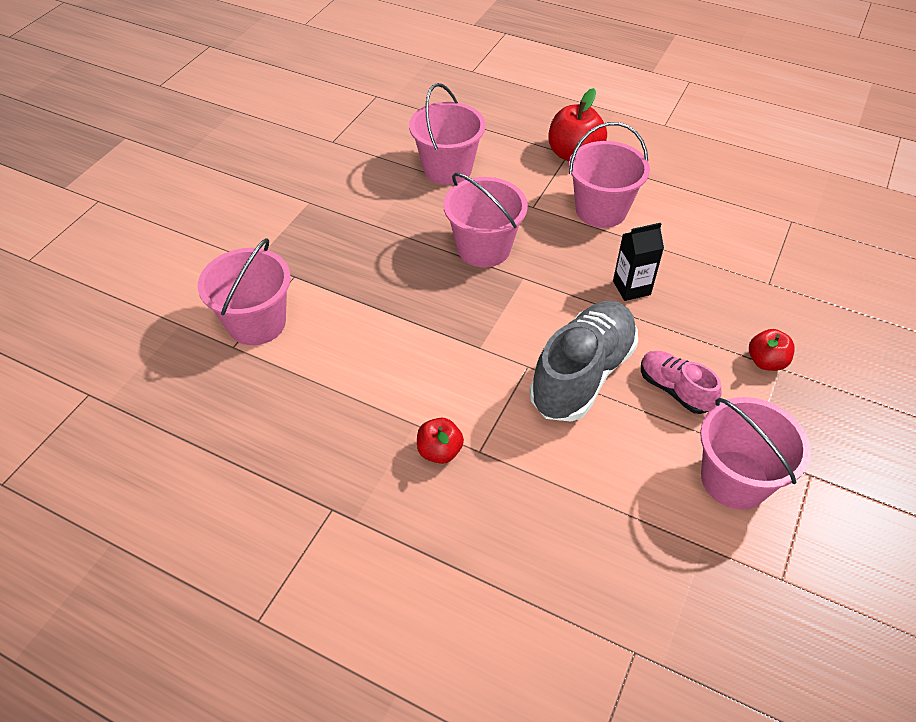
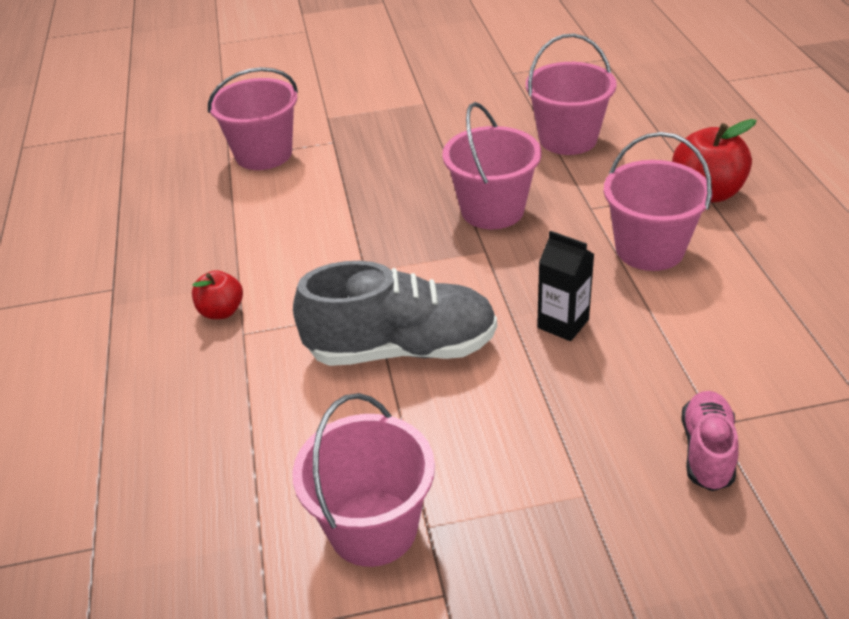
camera: 55 degrees right, 10 degrees down
pink shoe [641,351,722,414] -> pink shoe moved to [682,391,739,491]
red apple [749,329,795,371] -> none

